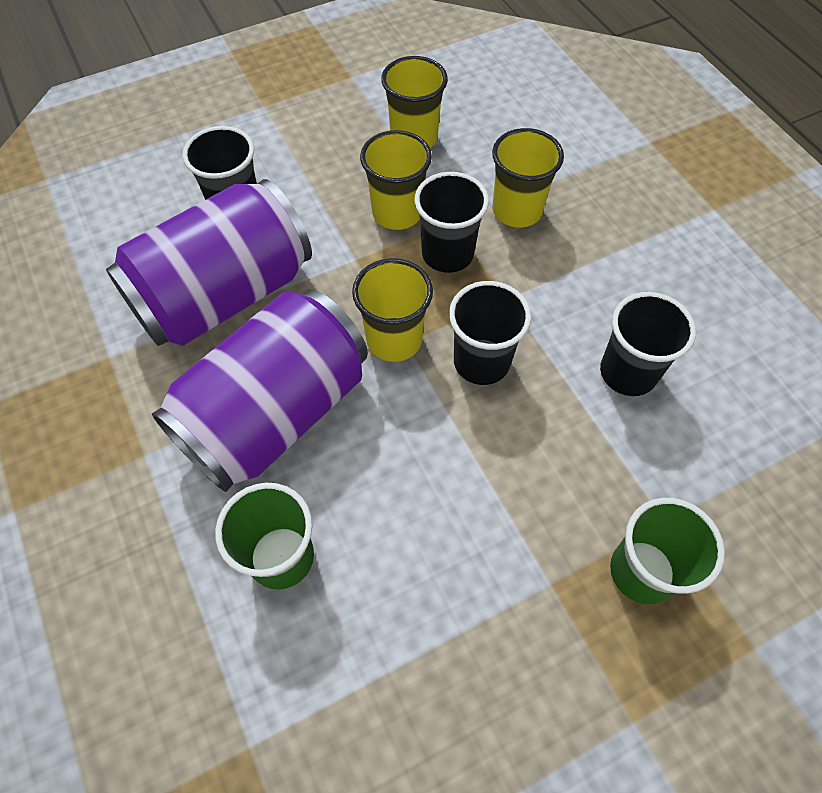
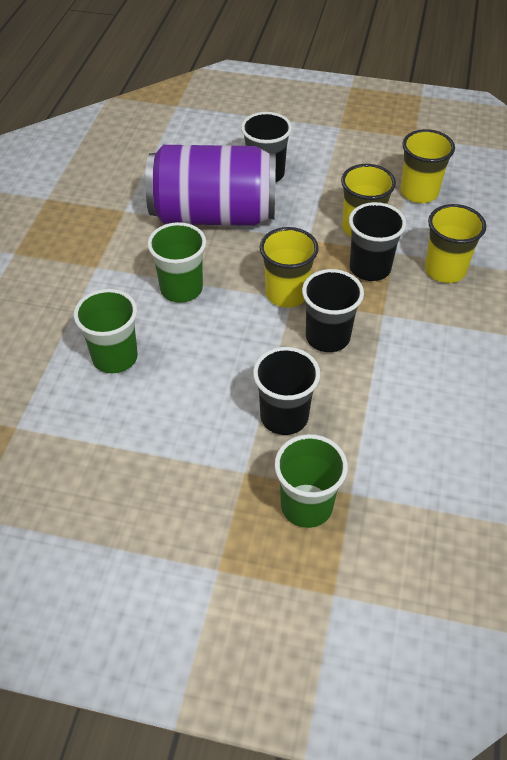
camera: 40 degrees right, 10 degrees down
purple can [152,289,368,492] -> green cup [148,222,206,303]
black cup [600,292,696,396] -> black cup moved to [253,347,320,435]

